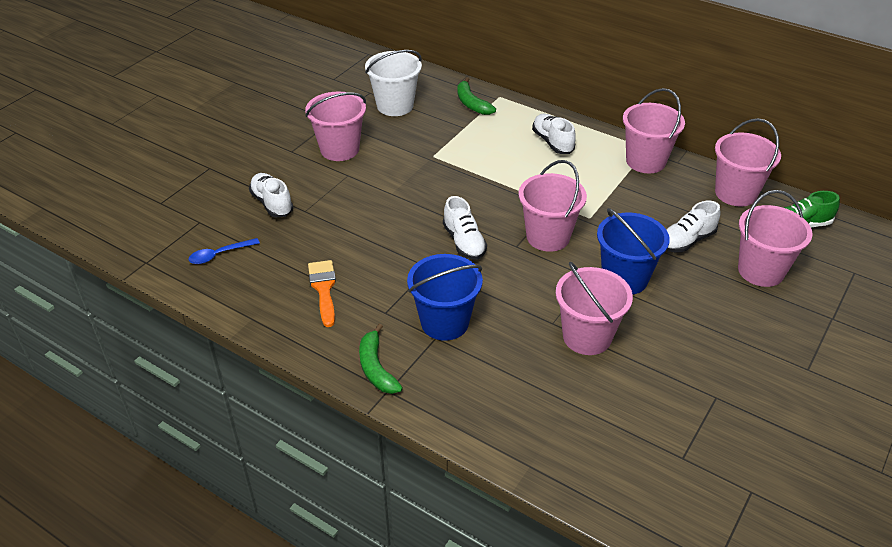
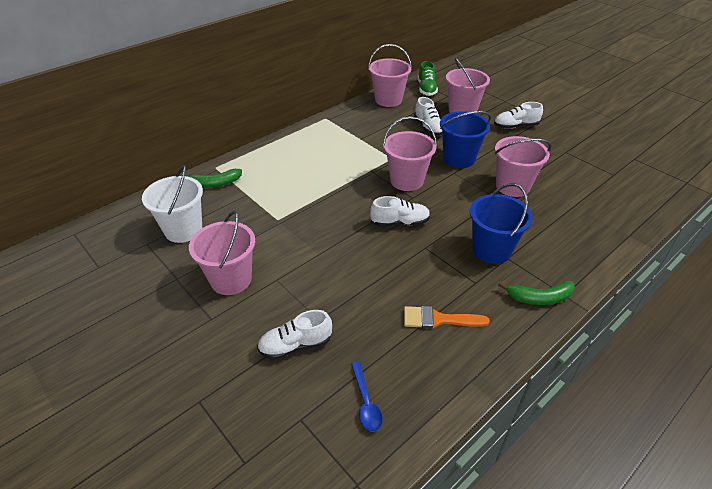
camera: 75 degrees left, 0 degrees up
white shoe [532,114,576,154] -> white shoe moved to [494,102,543,129]
pink bucket [623,88,685,173] -> none

